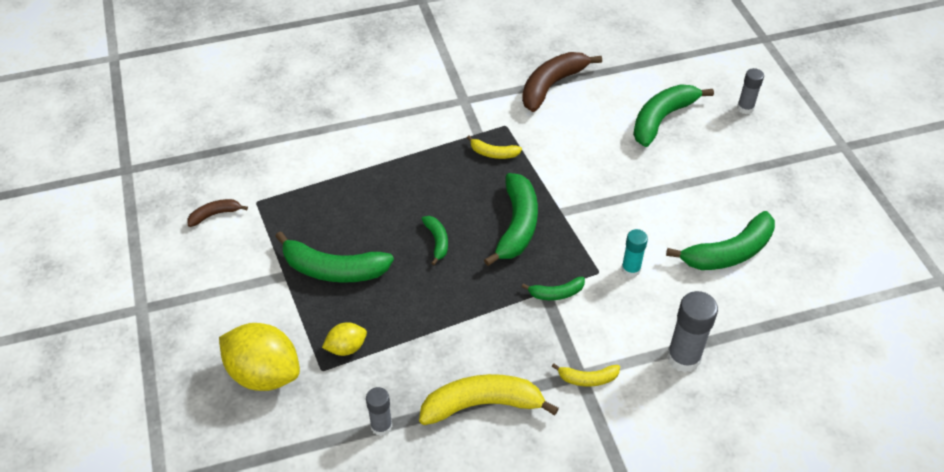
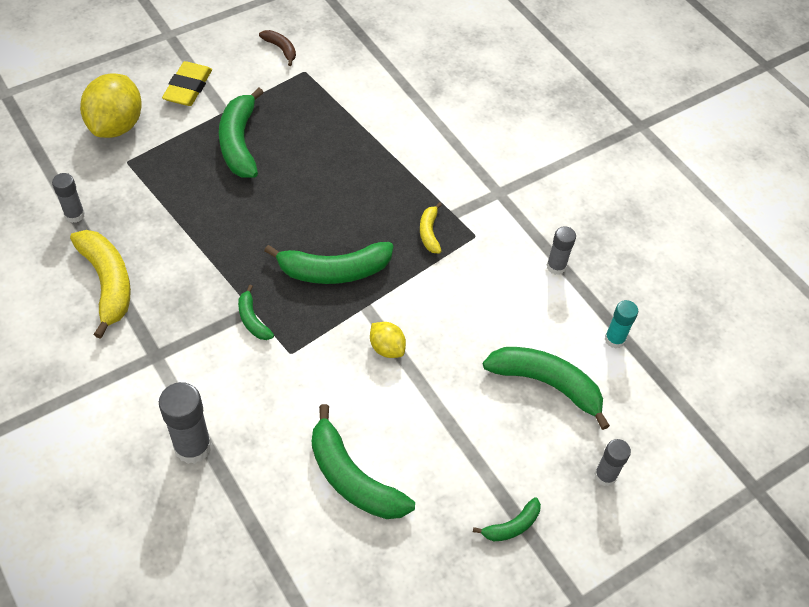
camera: 70 degrees right, 5 degrees up
yellow lemon [322,322,367,356] -> yellow lemon moved to [370,322,406,358]
green banana [422,216,448,265] -> green banana moved to [473,497,541,541]
brown banana [522,52,602,112] -> grey glue stick [547,226,576,275]
yellow banana [551,363,620,386] -> none
turquoise glue stick [622,229,648,277] -> turquoise glue stick moved to [605,300,638,348]
none -> yellow eraser [162,61,212,106]

